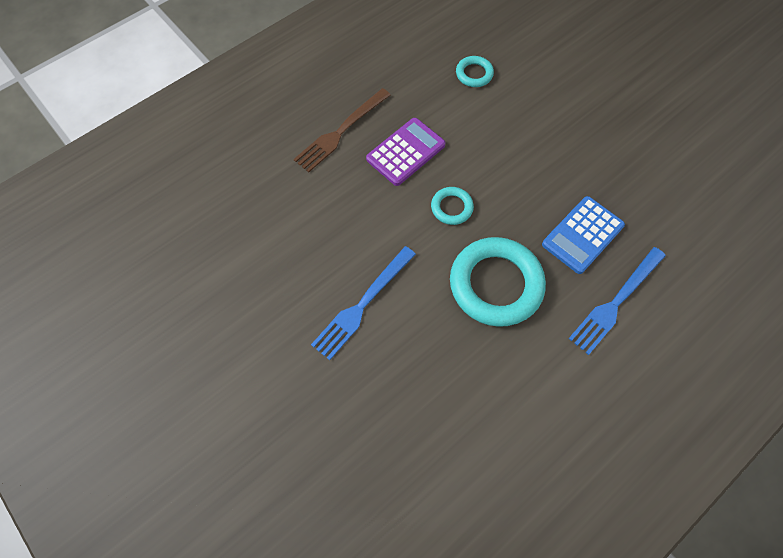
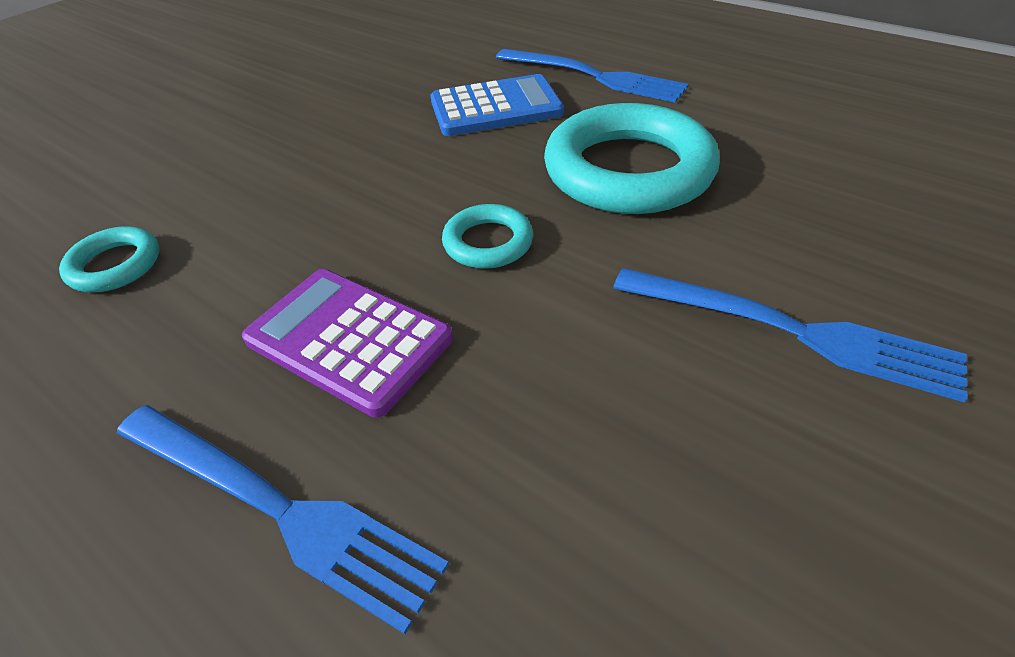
camera: 100 degrees left, 20 degrees down
brown fork [294,88,391,172] -> blue fork [117,405,449,634]
blue calculator [542,196,625,274] -> blue calculator turned 45 degrees counterclockwise [430,74,564,136]

